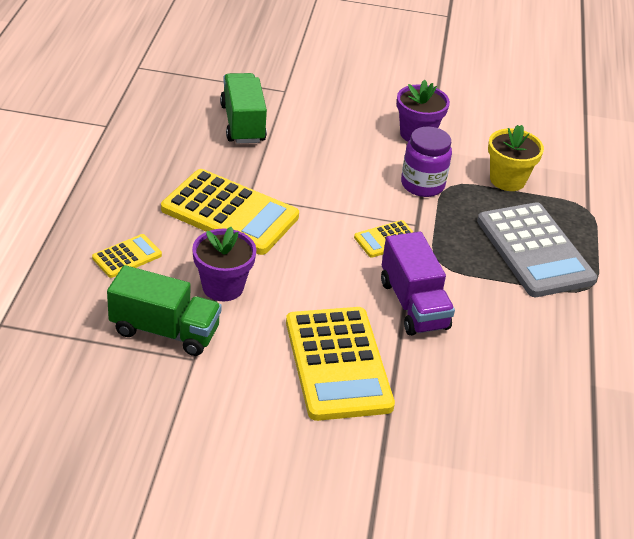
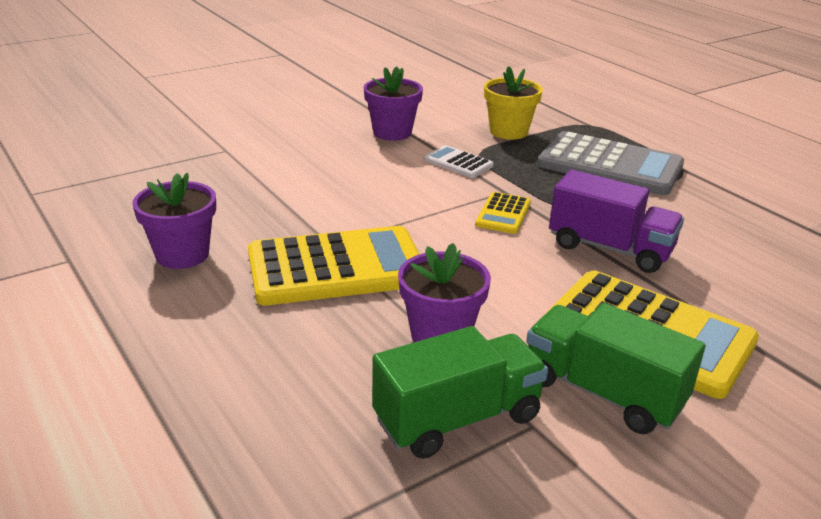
camera: 40 degrees left, 10 degrees down
yellow calculator [92,234,162,278] -> none
green truck [220,73,267,143] -> green truck moved to [526,303,705,434]
purple jar [401,126,452,197] -> white calculator [424,145,494,178]
none -> purple flower pot [133,173,216,269]

